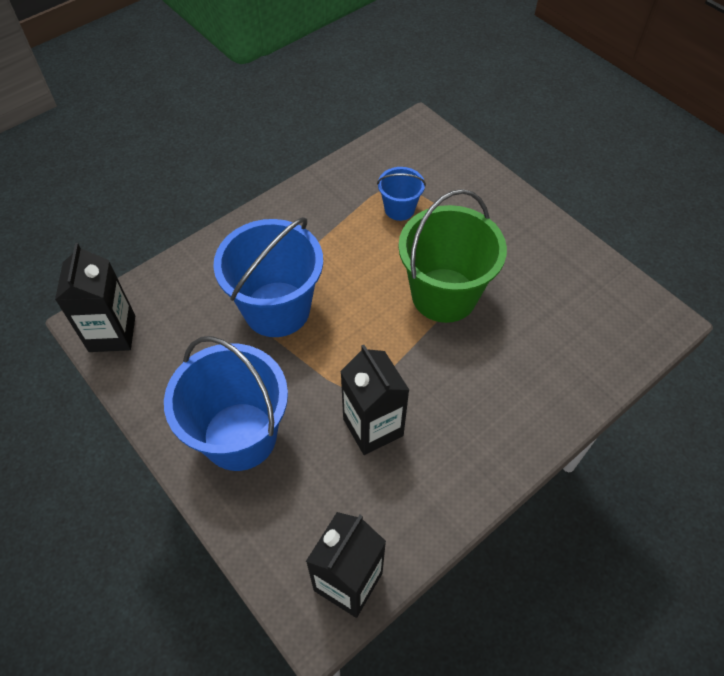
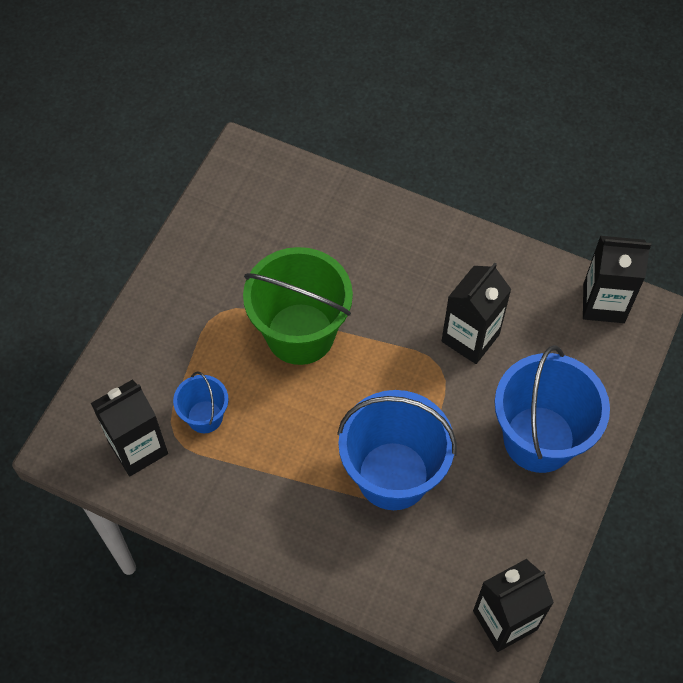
camera: 115 degrees left, 5 degrees up
none -> black carton [91,379,168,476]

